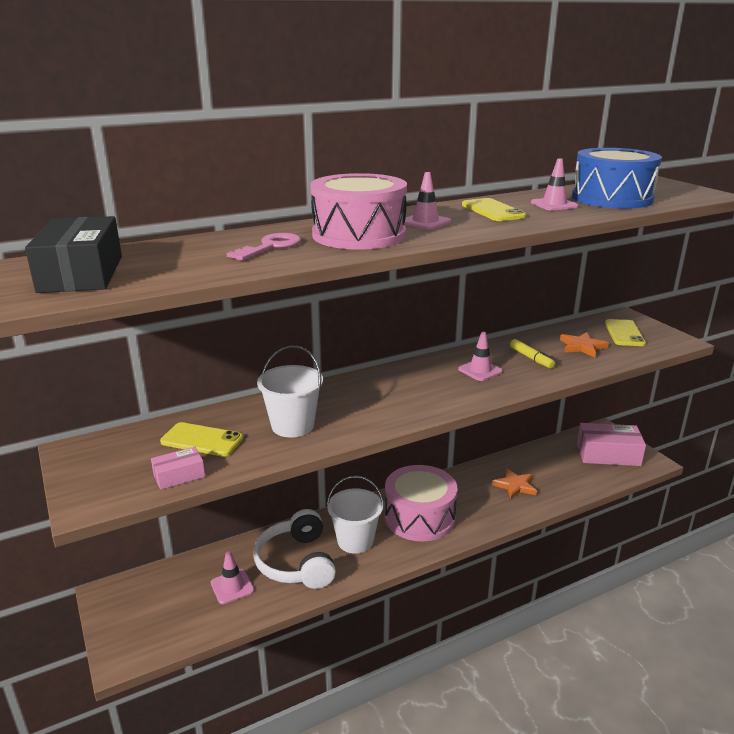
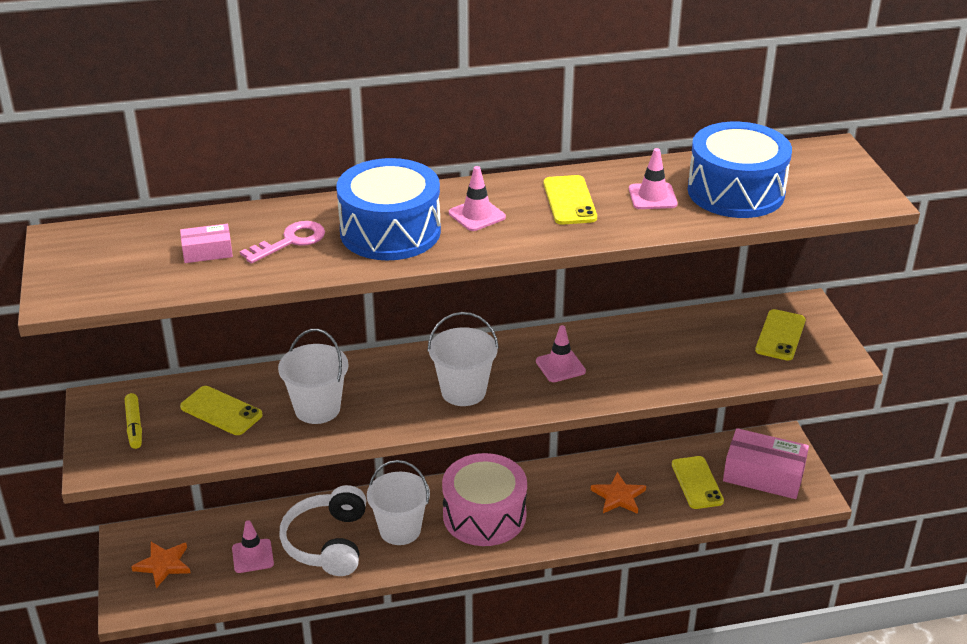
camera: 15 degrees right, 10 degrees up
black box [25,216,122,293] -> none
pink box [151,447,205,490] -> pink box moved to [180,224,233,263]
pink drum [310,173,407,250] -> blue drum [337,158,441,260]
yellow marker [510,339,555,368] -> yellow marker moved to [125,393,142,449]
orange star [560,332,609,358] -> orange star moved to [131,542,190,588]
none -> white bucket [428,312,499,406]
none -> yellow phone [672,456,724,509]

